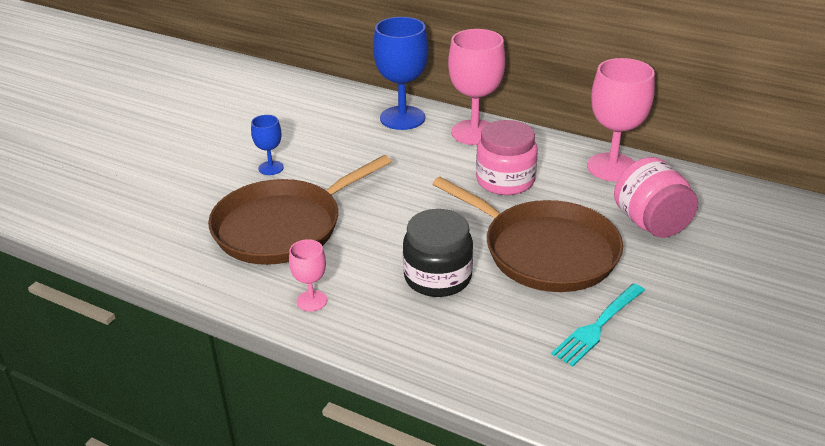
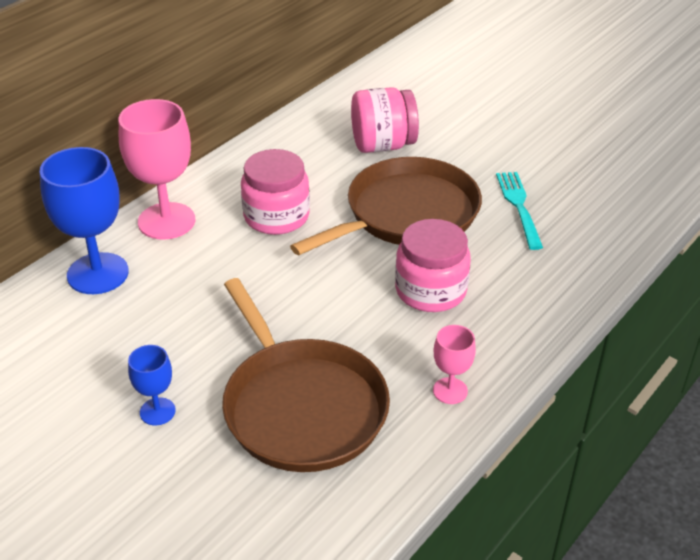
camera: 80 degrees left, 5 degrees up
black jar [403,209,473,297] -> pink jar [395,219,471,312]
turquoise fork [551,283,645,366] -> turquoise fork turned 150 degrees counterclockwise [496,172,543,250]
pink goblet [587,58,655,182] -> none

